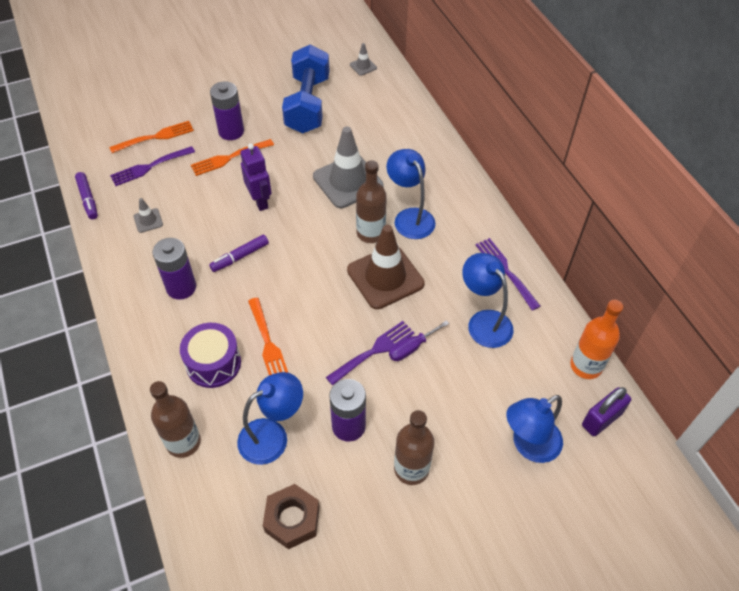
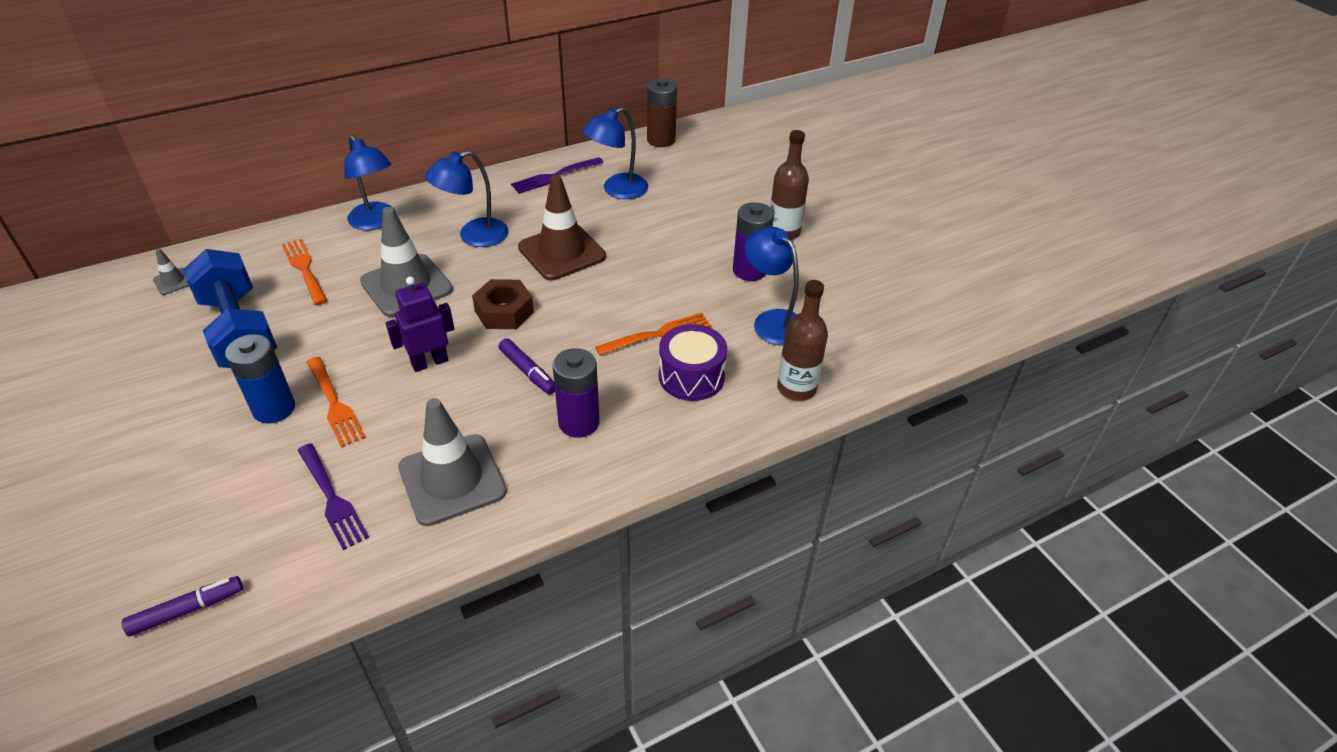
camera: 95 degrees left, 10 degrees down
purple marker [75,172,98,220] -> purple marker moved to [122,576,243,636]
orange fork [109,121,194,153] -> orange fork moved to [282,239,327,305]
grey traffic cone [134,198,163,233] -> grey traffic cone [398,398,507,526], size x2.29
purple battery [210,81,244,140] -> blue battery [225,334,295,424]
brown nut [263,484,319,549] -> brown nut moved to [472,279,534,329]
blue dumbbell [282,44,329,134] -> blue dumbbell turned 60 degrees clockwise [183,249,277,368]
purple fork [326,321,414,385] -> none
brown bottle [356,160,387,243] -> none
purple screwdriver [389,320,449,361] -> none
blue lamp [506,395,563,463] -> blue lamp moved to [344,135,396,230]
orange bottle [570,300,623,379] -> brown battery [647,78,677,147]
purple padlock [582,387,631,436] -> none

